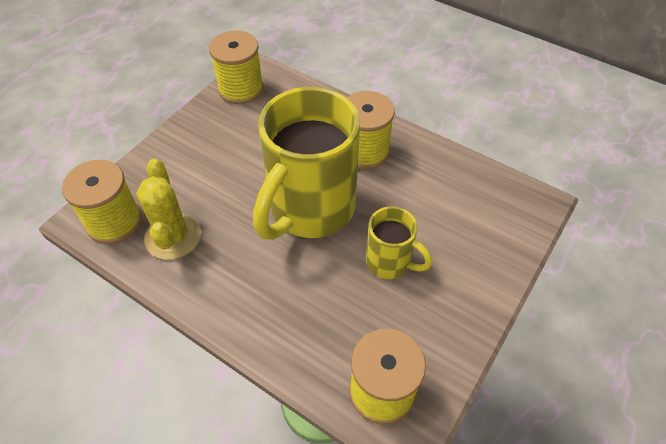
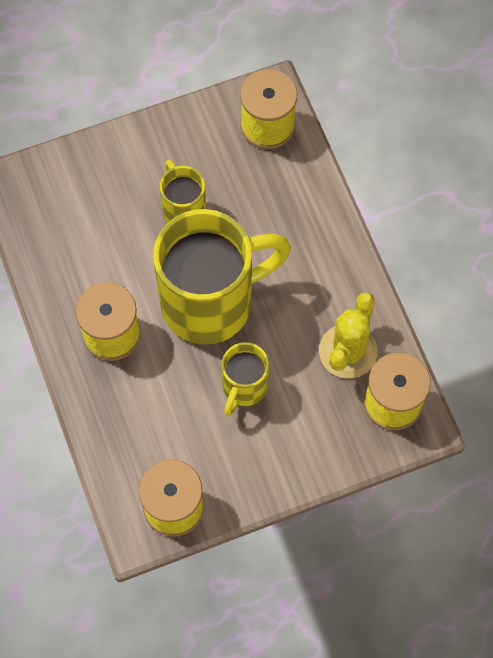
camera: 145 degrees left, 15 degrees up
none -> yellow mug [221,342,269,417]

